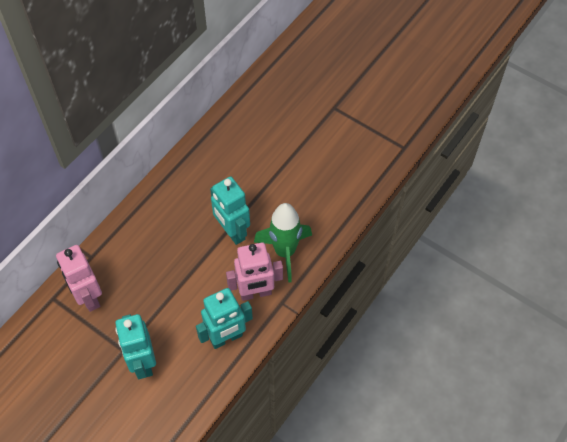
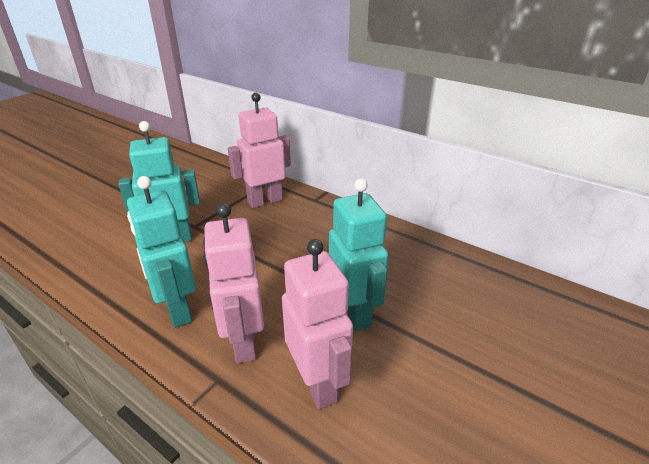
camera: 90 degrees right, 25 degrees down
turquoise robot [210,176,250,245] -> turquoise robot turned 105 degrees clockwise [329,178,389,331]
green rocket [254,203,312,283] -> pink robot [282,239,353,409]

